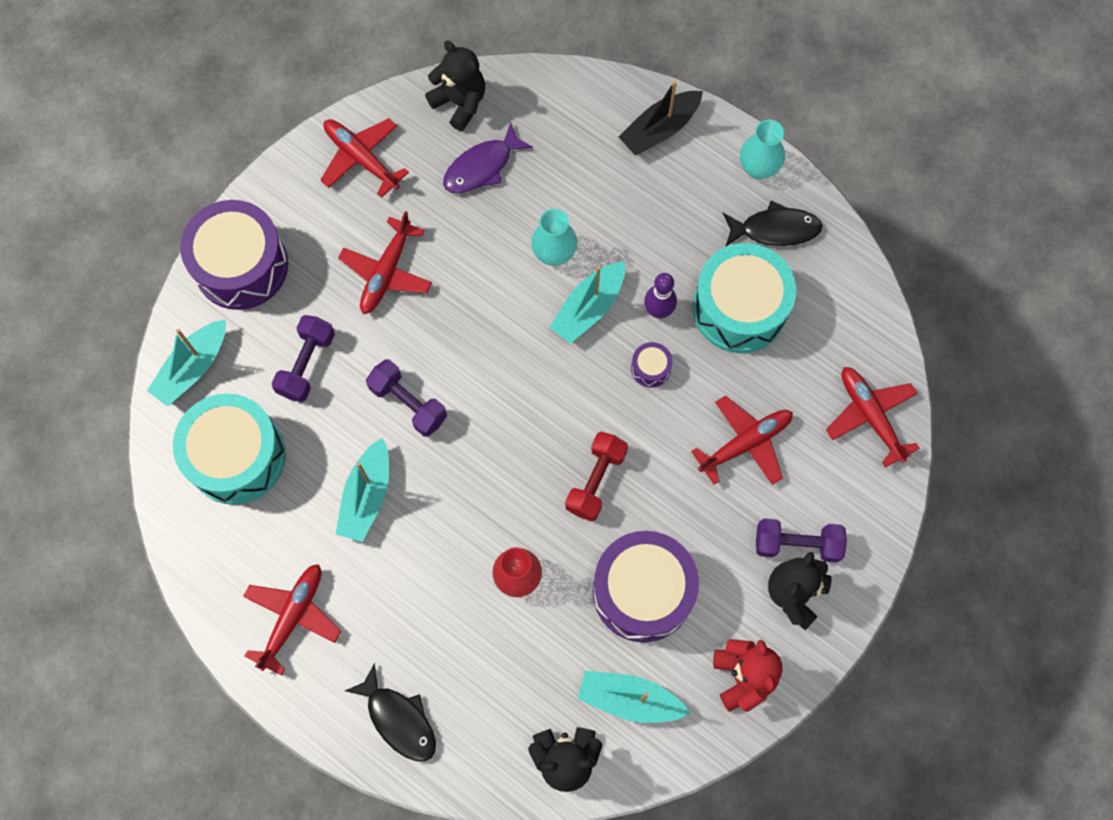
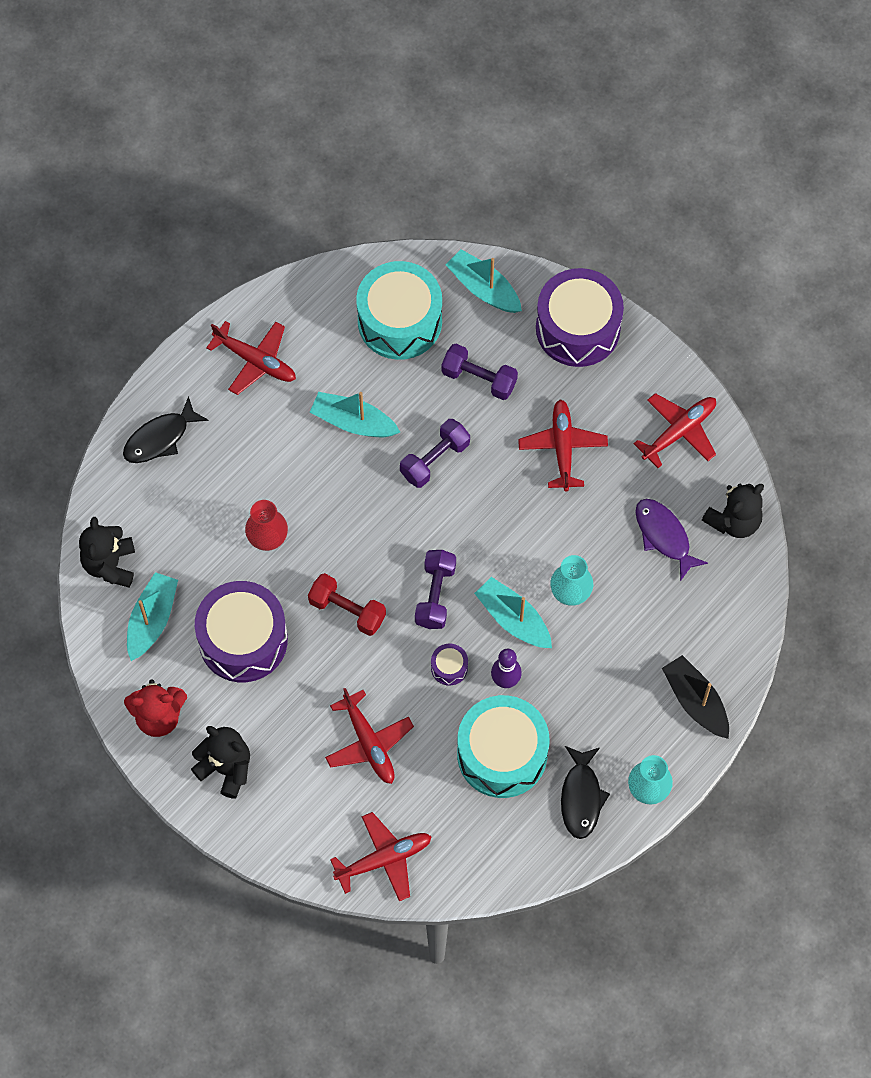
camera: 95 degrees right, 5 degrees down
red plane [338,211,432,314] -> red plane turned 60 degrees clockwise [518,399,608,492]
purple dumbbell [756,518,847,563] -> purple dumbbell moved to [415,550,456,629]

